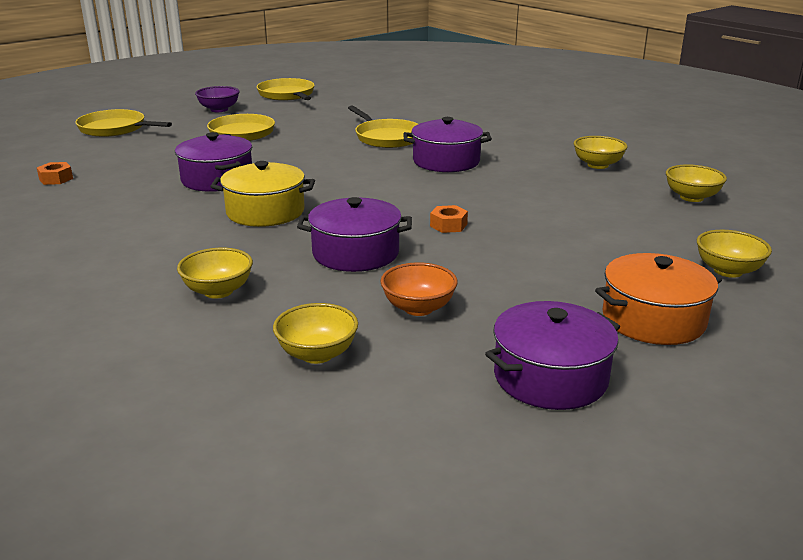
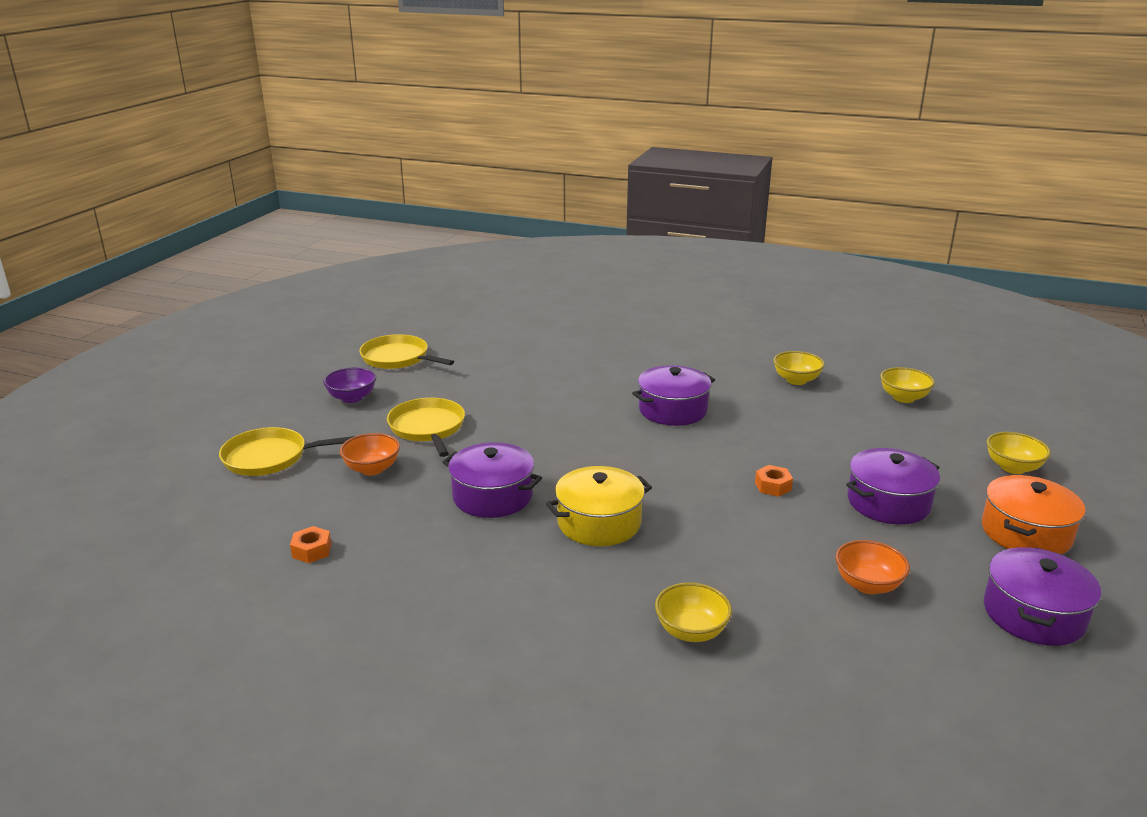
camera: 30 degrees left, 0 degrees up
yellow bowl [273,303,358,364] -> none
purple pot [297,197,412,272] -> purple pot moved to [846,448,940,524]
yellow pan [348,106,418,148] -> none
none -> orange bowl [340,433,400,475]

